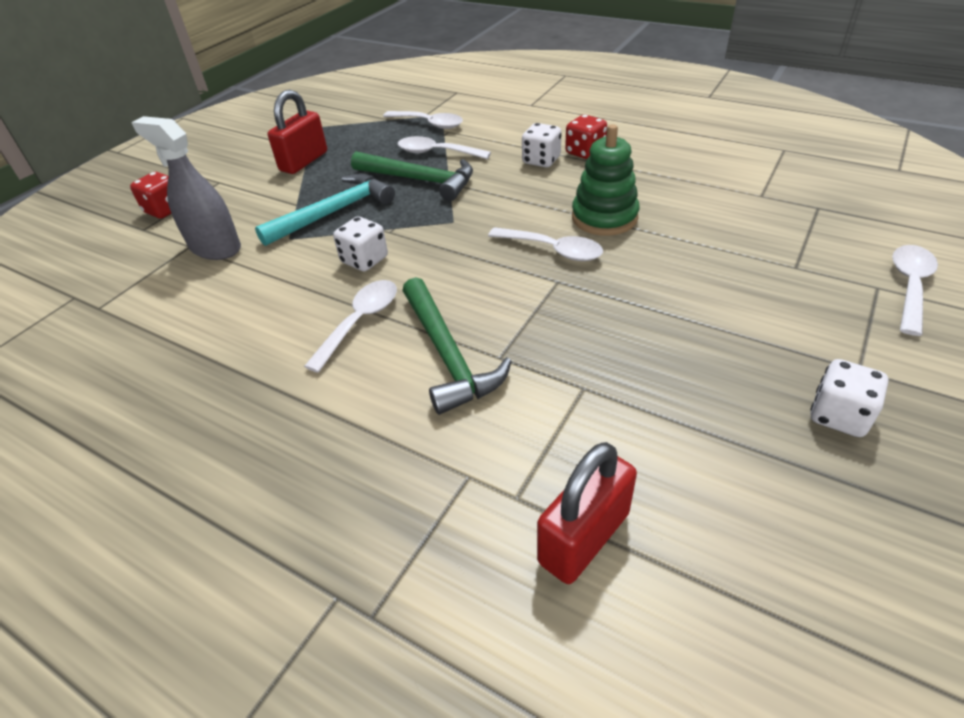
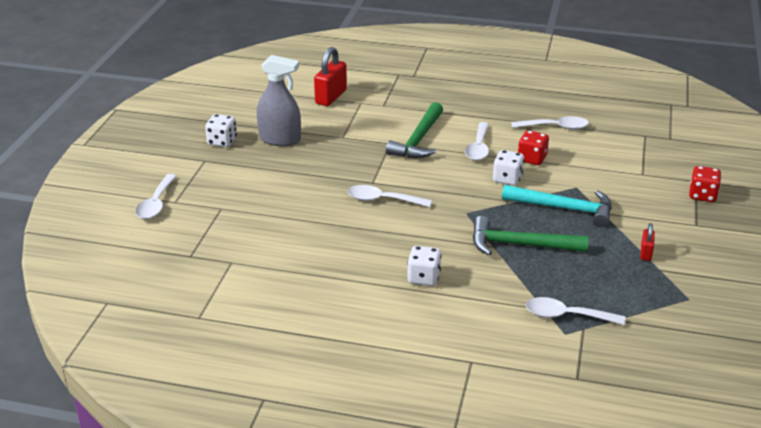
camera: 160 degrees right, 10 degrees down
grey spray bottle [131,116,241,260] -> grey spray bottle moved to [257,55,301,146]
turquoise hammer [255,173,395,246] -> turquoise hammer turned 105 degrees counterclockwise [502,185,612,227]
red padlock [267,90,327,174] -> red padlock [640,223,655,261], size x0.52
white spoon [398,136,491,159] -> white spoon moved to [511,116,589,130]
green hammer [402,277,512,415] -> green hammer turned 120 degrees counterclockwise [386,102,443,158]
red dice [565,115,607,159] -> red dice moved to [518,130,549,165]
green stacking toy [572,124,640,236] -> none

